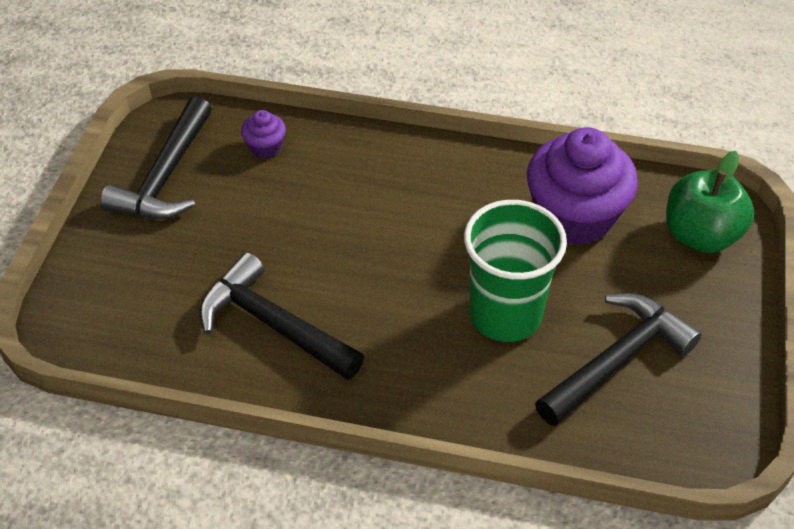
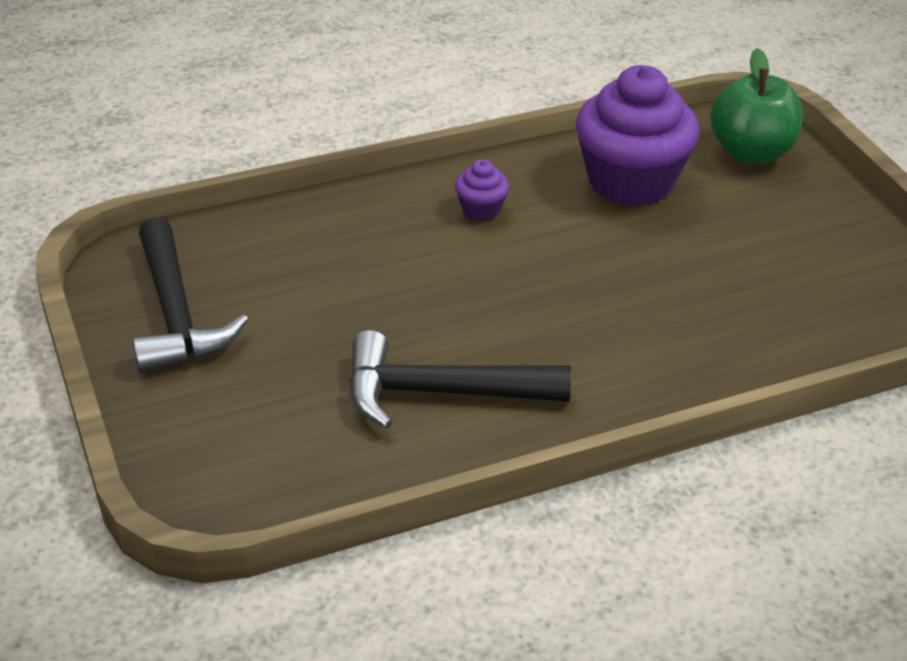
camera: 35 degrees left, 10 degrees down
purple cupcake [241,110,286,158] -> purple cupcake moved to [455,159,509,221]
green cup [464,200,567,342] -> none
black hammer [535,293,701,426] -> none

